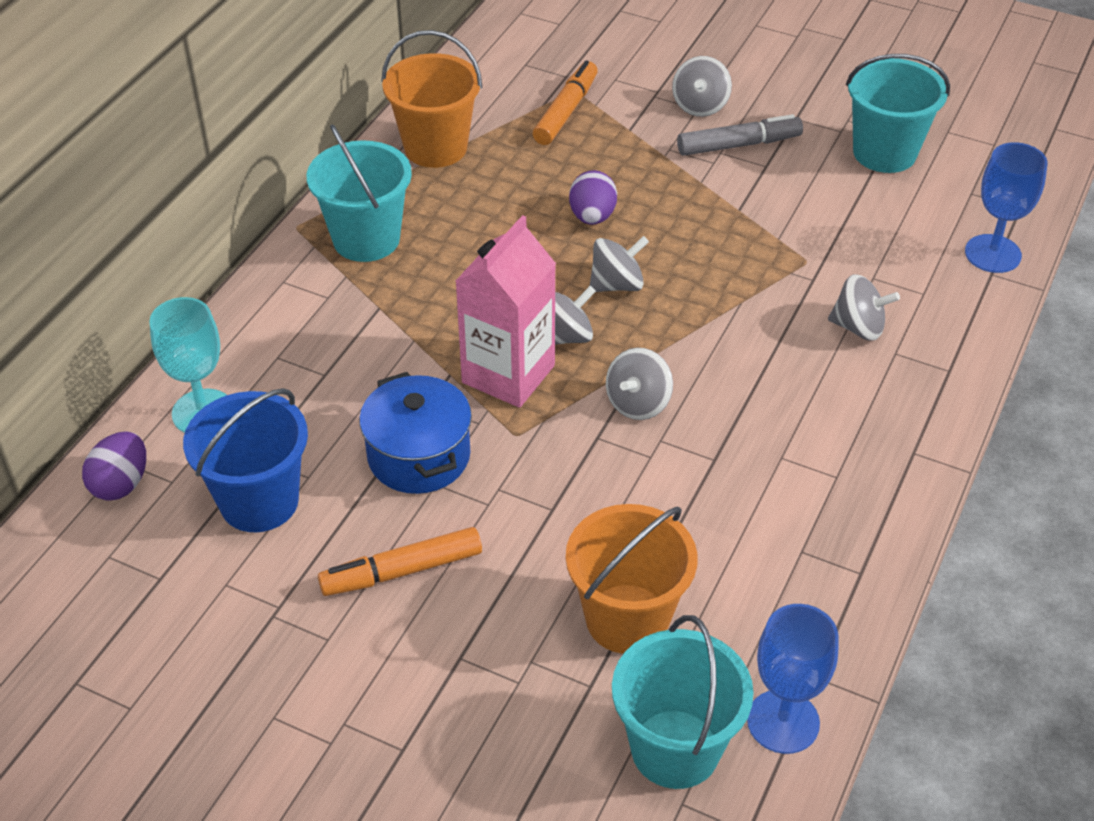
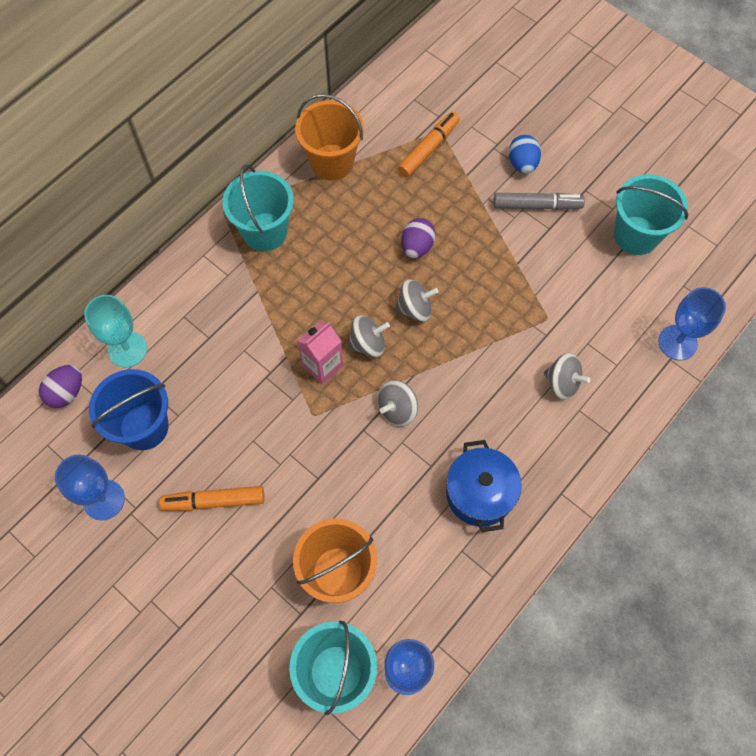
camera: 15 degrees right, 20 degrees up
blue pot [359,372,472,494] -> blue pot moved to [446,440,522,532]
pink carton [456,215,556,408] -> pink carton [297,321,343,385], size x0.66
grey spinning top [672,56,732,117] -> blue egg [509,135,541,174]
none -> blue goblet [55,454,125,520]

